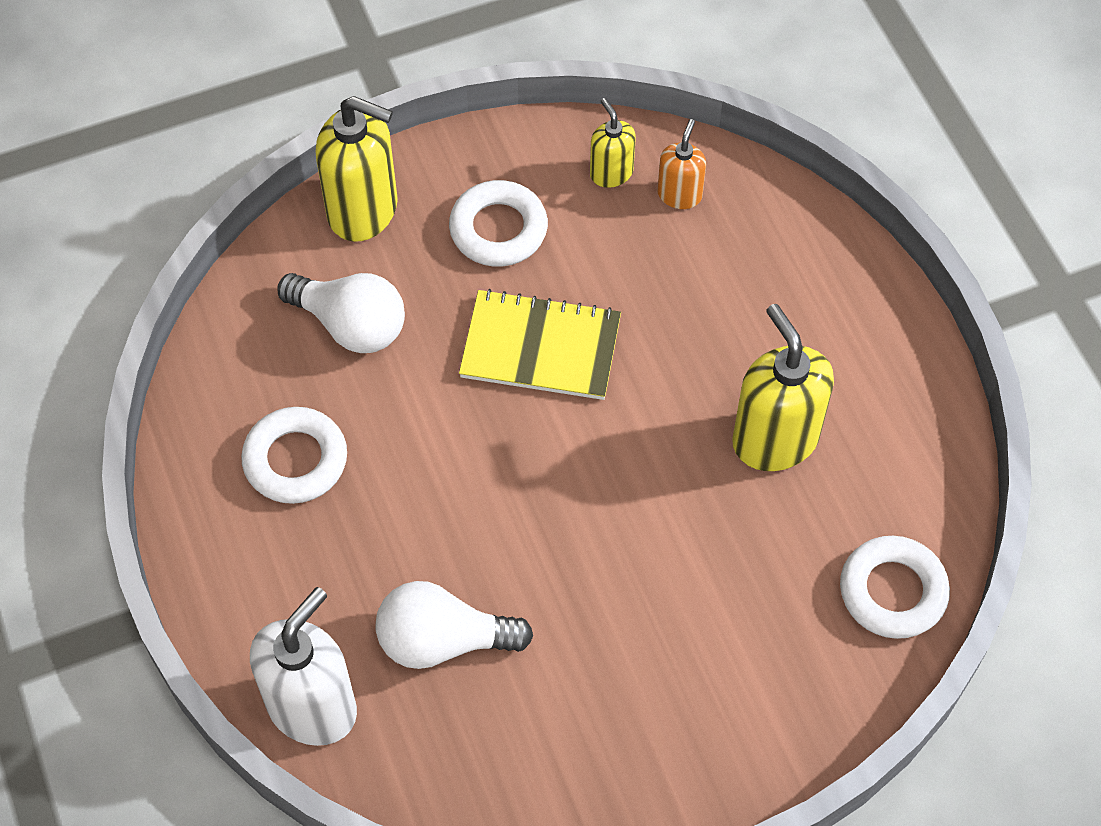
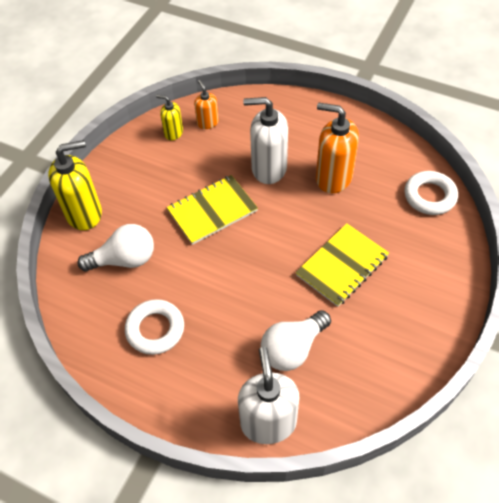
camera: 40 degrees left, 5 degrees down
white ring [449,180,548,267] -> none
yellow soap dispenser [732,304,834,471] -> orange soap dispenser [316,103,359,193]
none -> white soap dispenser [243,97,288,184]
none -> yellow notebook [296,223,389,307]

